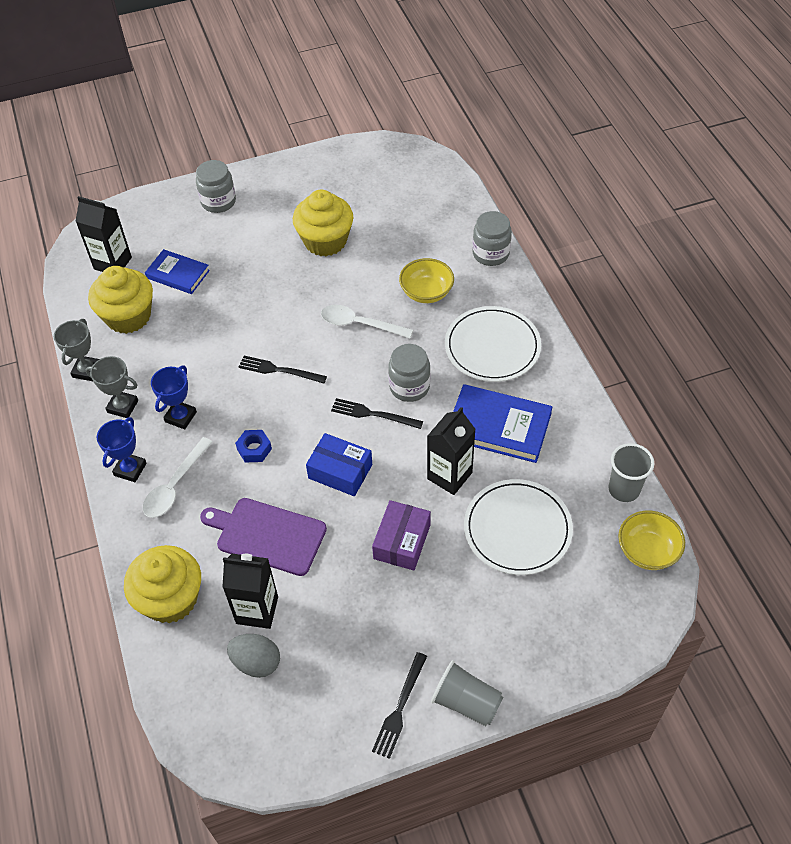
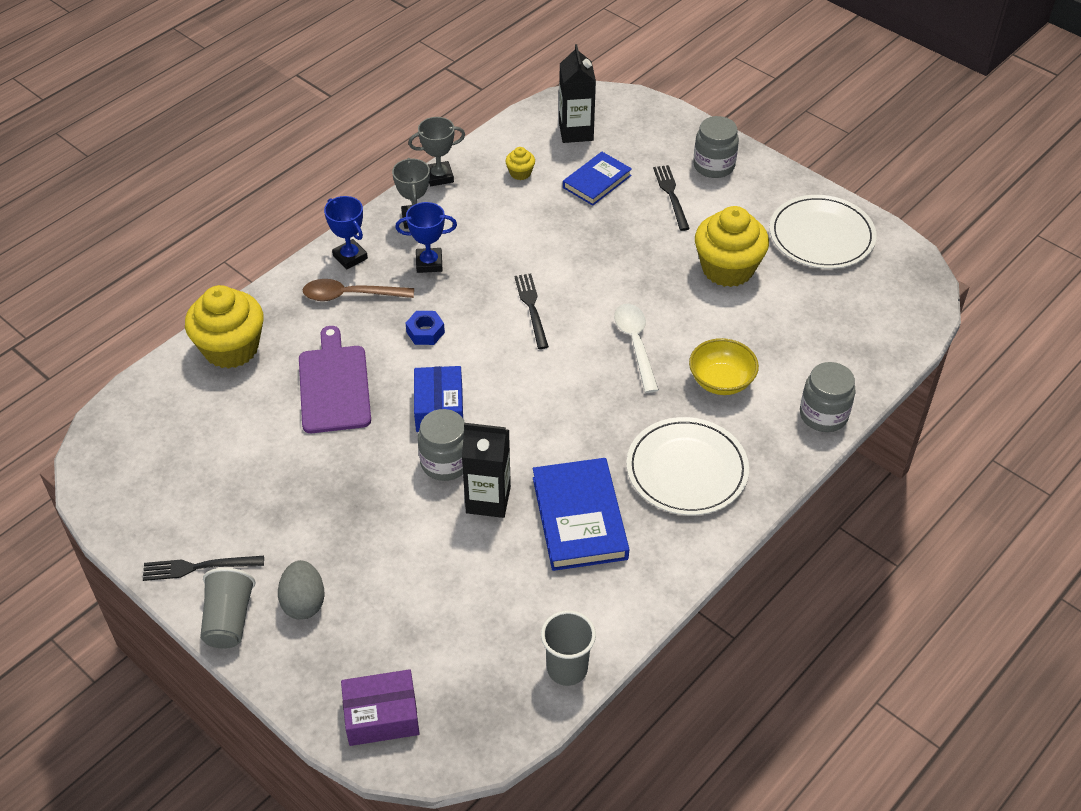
camera: 60 degrees right, 5 degrees down
yellow cupcake [88,266,153,334] -> yellow cupcake [506,147,535,180], size x0.43
blue trophy [97,417,147,482] -> blue trophy turned 60 degrees clockwise [324,196,368,269]
white spoon [143,437,213,518] -> brown spoon [303,279,414,301]
blue book [145,249,210,294] -> blue book turned 45 degrees clockwise [563,152,632,206]
black carton [222,554,278,629] -> none
grey egg [227,634,280,678] -> grey egg moved to [278,560,325,620]
black fork [331,398,423,429] -> black fork moved to [653,165,690,231]
purple box [372,500,431,570] -> purple box moved to [341,669,420,746]
grey jar [388,344,430,402] -> grey jar moved to [418,409,465,481]
white plate [464,479,573,575] -> white plate moved to [769,195,877,269]
yellow bowl [618,511,685,570] -> none

